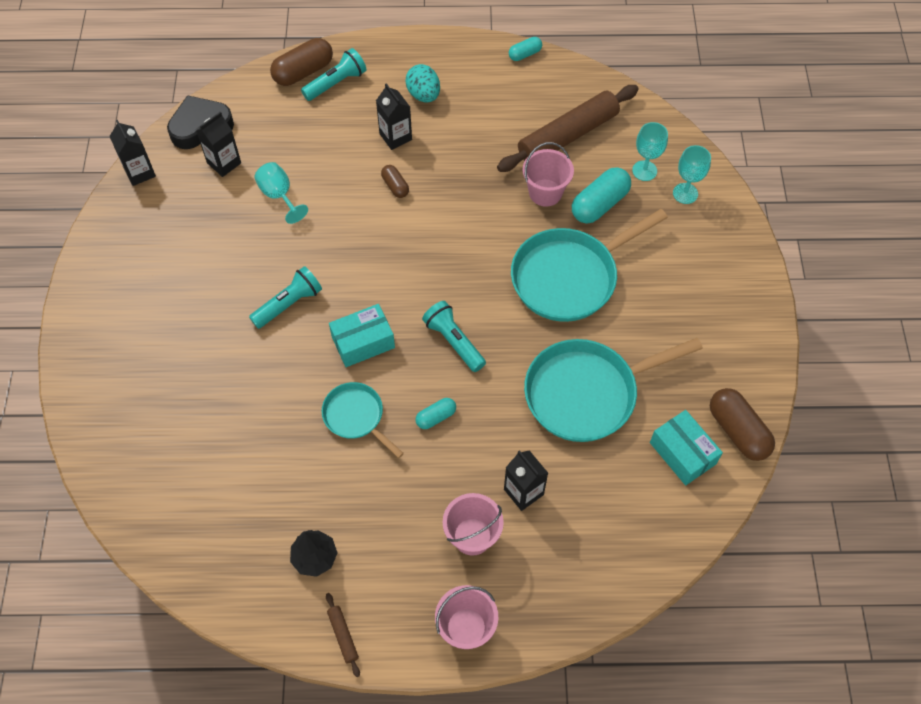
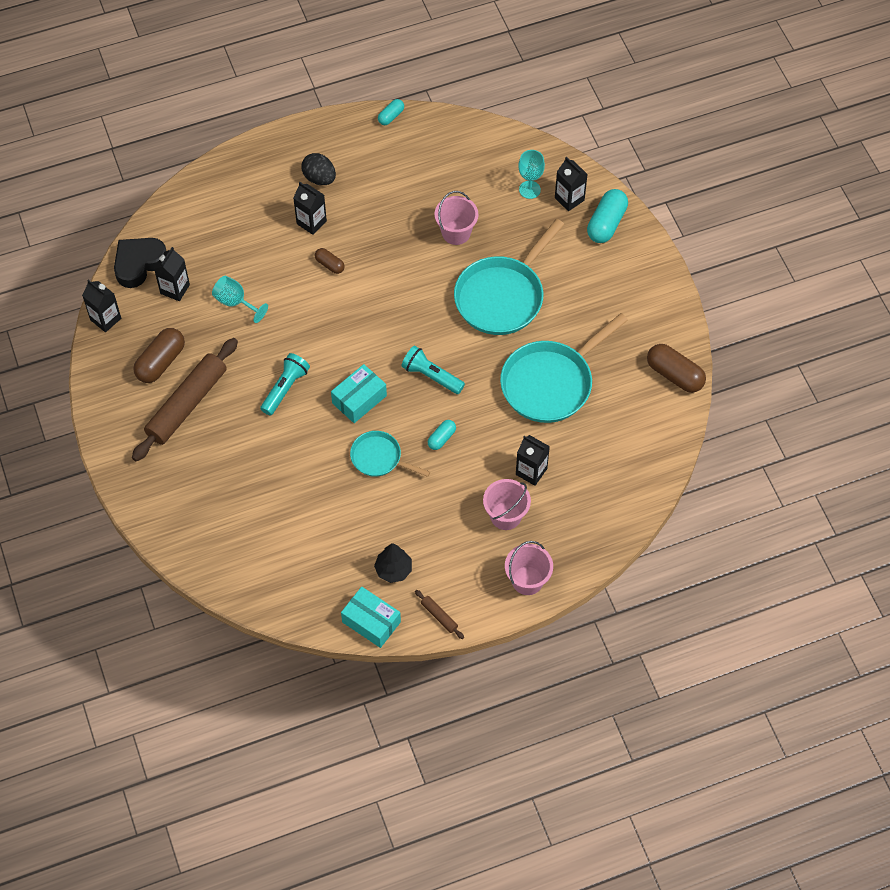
camera: 20 degrees left, 0 degrees up
brown capsule [270,38,333,86] -> brown capsule moved to [133,328,185,383]
turquoise flashlight [301,48,366,101] -> none
turquoise egg [405,64,440,103] -> black egg [301,153,336,185]
brown rolling pin [497,85,639,172] -> brown rolling pin moved to [132,338,238,461]
turquoise capsule [572,167,631,223] -> turquoise capsule moved to [587,189,628,243]
turquoise box [650,410,723,485] -> turquoise box moved to [341,587,401,648]
turquoise goblet [673,145,711,204] -> black carton [555,157,588,211]

